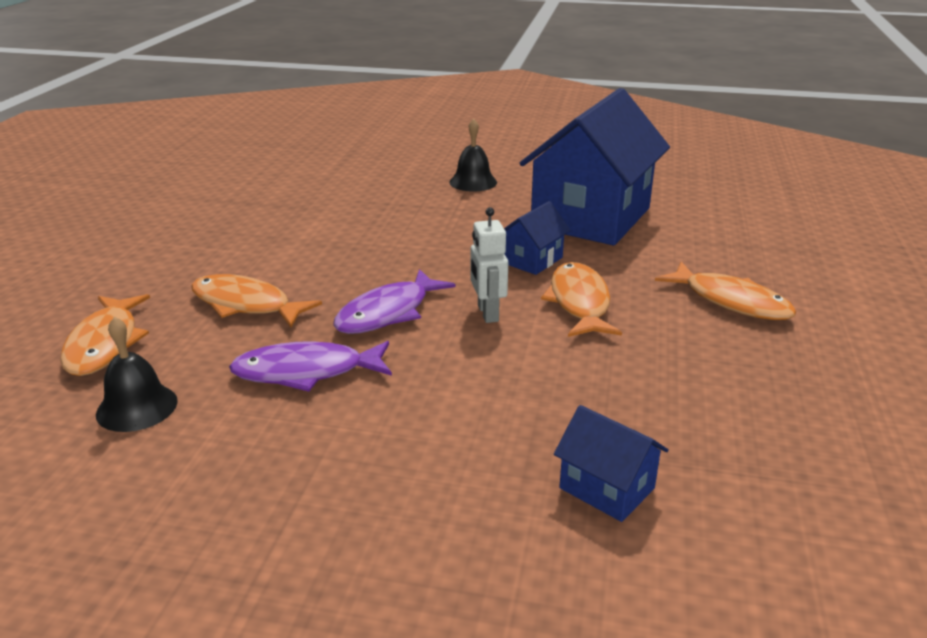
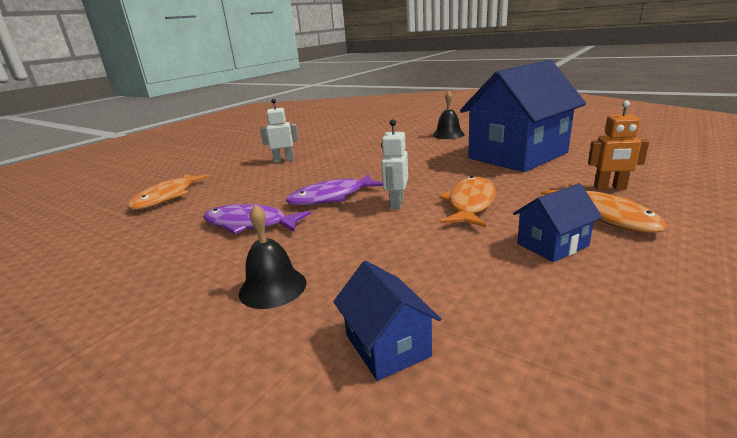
camera: 25 degrees right, 5 degrees down
black bell [96,317,178,432] -> black bell moved to [239,205,307,309]
orange fish [191,274,322,327] -> none
blue house [504,201,571,275] -> blue house moved to [513,183,602,262]
none -> white robot [260,99,298,163]
none -> orange robot [588,101,649,190]

